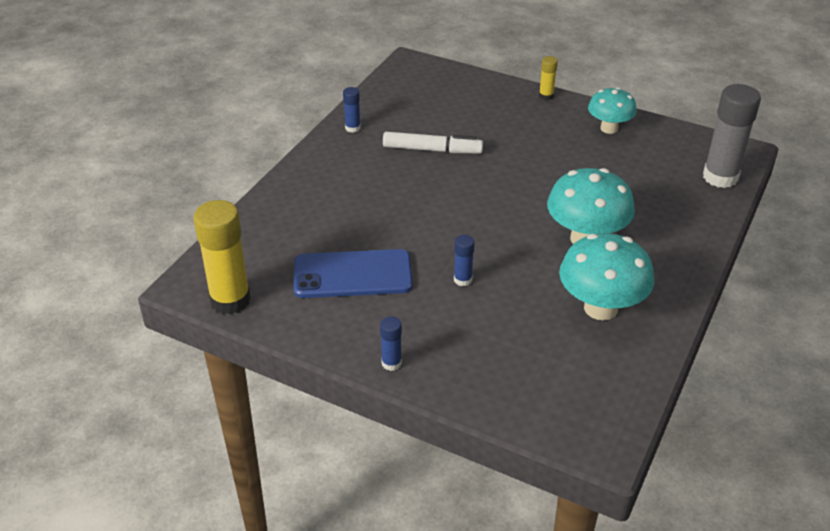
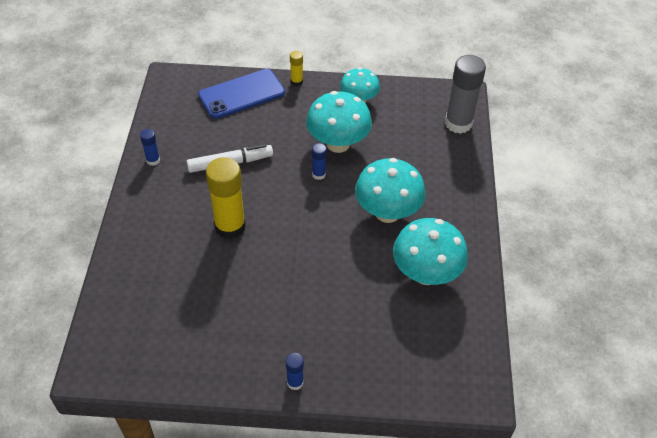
camera: 25 degrees left, 10 degrees up
yellow glue stick [194,200,251,315] -> yellow glue stick moved to [206,157,246,239]
blue phone [294,249,413,298] -> blue phone moved to [198,69,285,119]
blue glue stick [454,235,475,286] -> blue glue stick moved to [312,143,327,180]
none -> turquoise mushroom [306,91,372,153]

